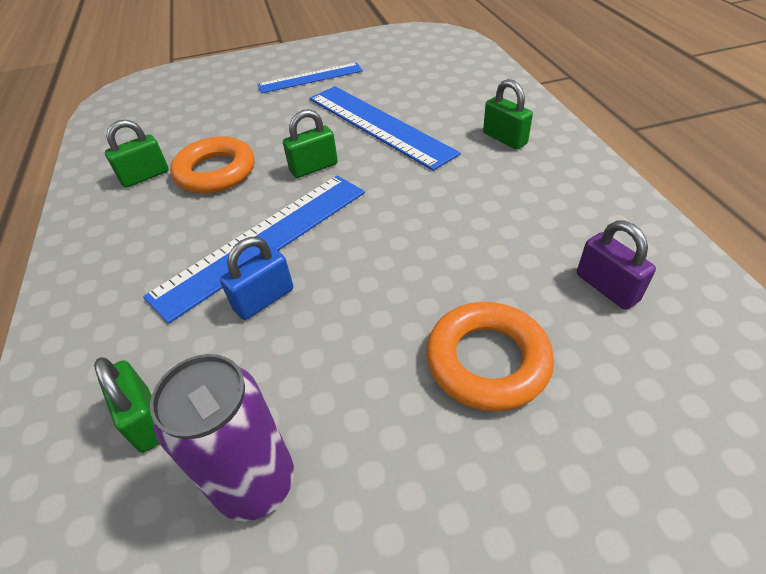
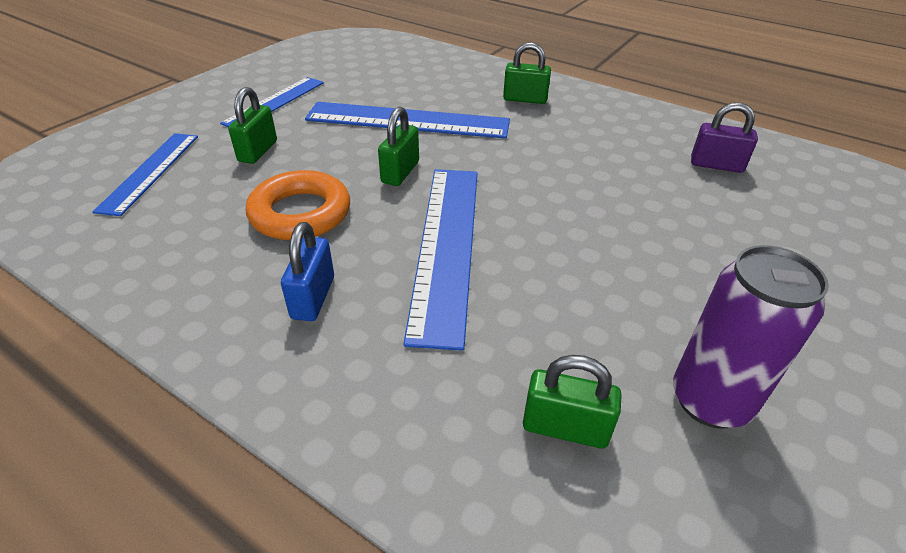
camera: 45 degrees left, 5 degrees down
green padlock [105,120,169,188] -> green padlock moved to [228,87,277,164]
blue padlock [220,237,293,320] -> blue padlock moved to [281,222,334,321]
orange ring [426,302,554,412] -> none
none -> blue ruler [93,133,198,216]

